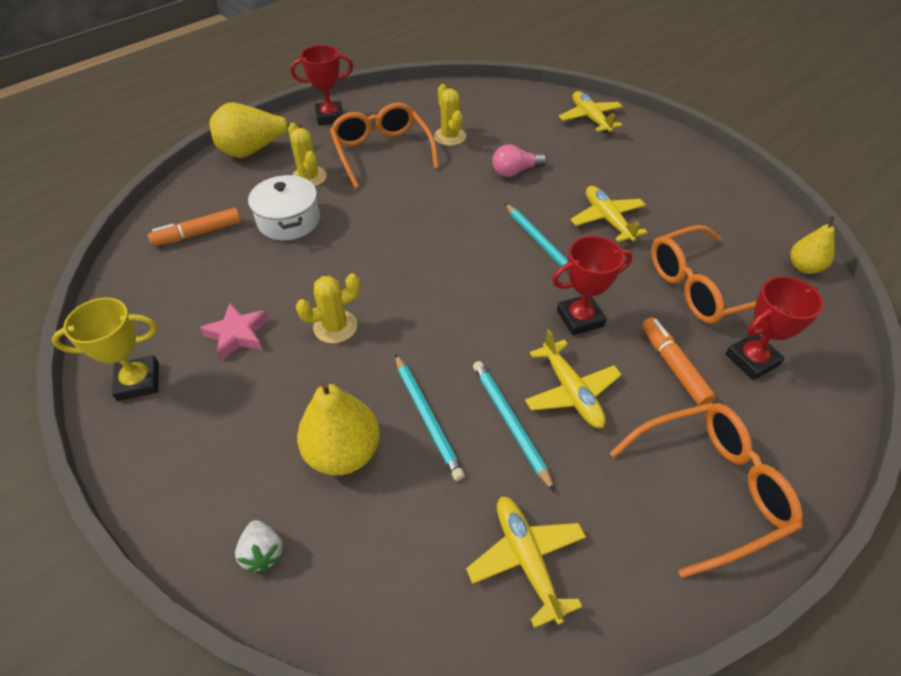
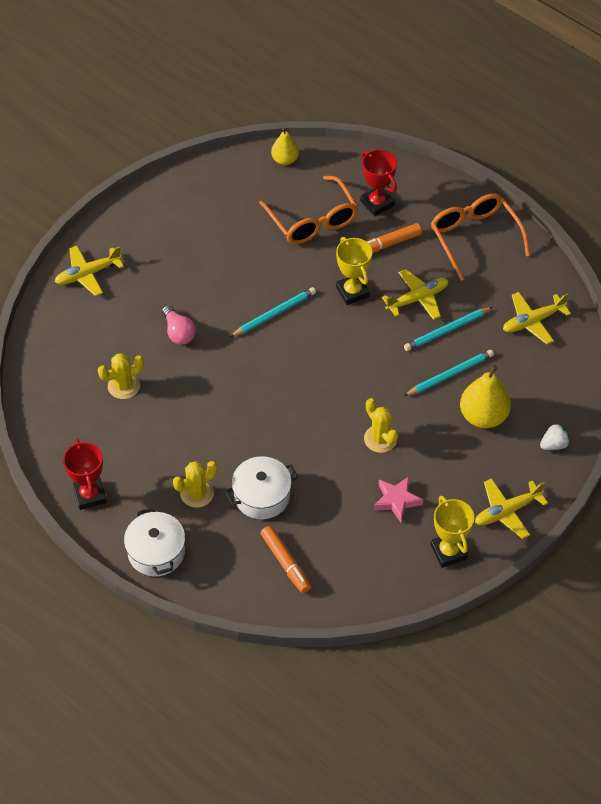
camera: 95 degrees left, 5 degrees up
yellow pear [210,102,302,158] -> white pot [124,507,185,576]
orange glasses [330,102,439,188] -> none
red trophy [552,236,632,336] -> yellow trophy [336,237,373,305]
yellow plane [570,186,647,242] -> yellow plane moved to [475,478,548,539]

